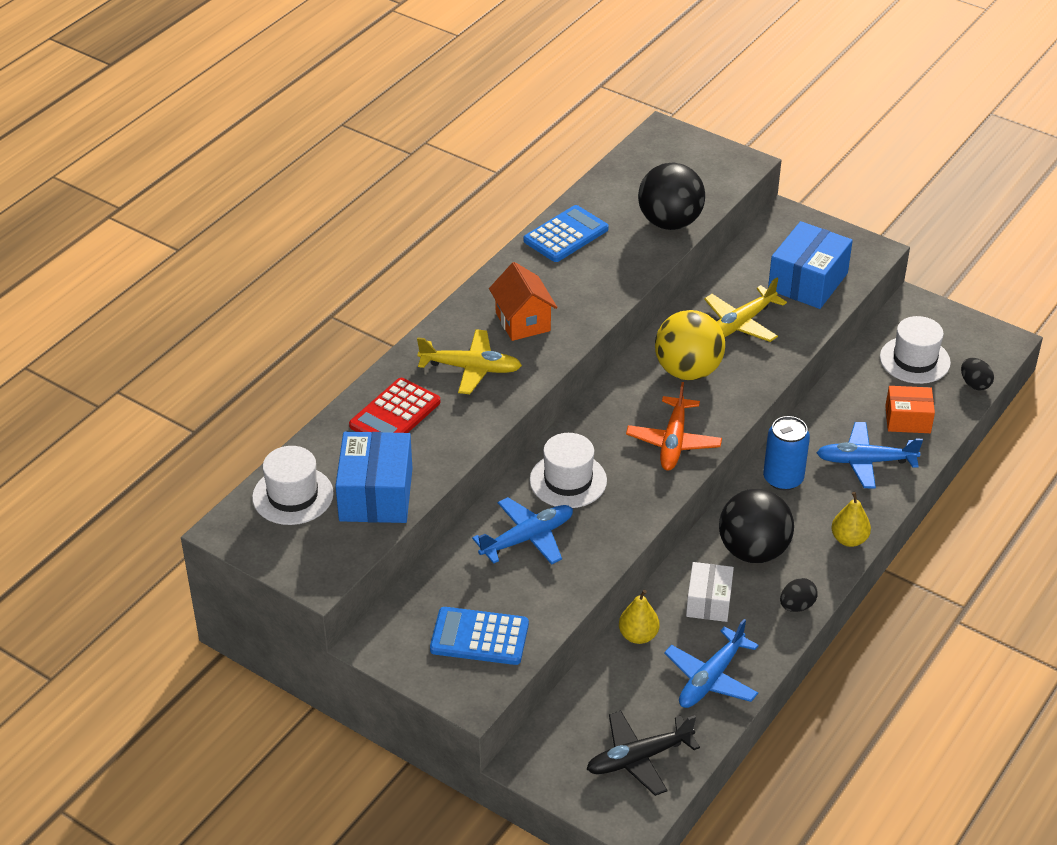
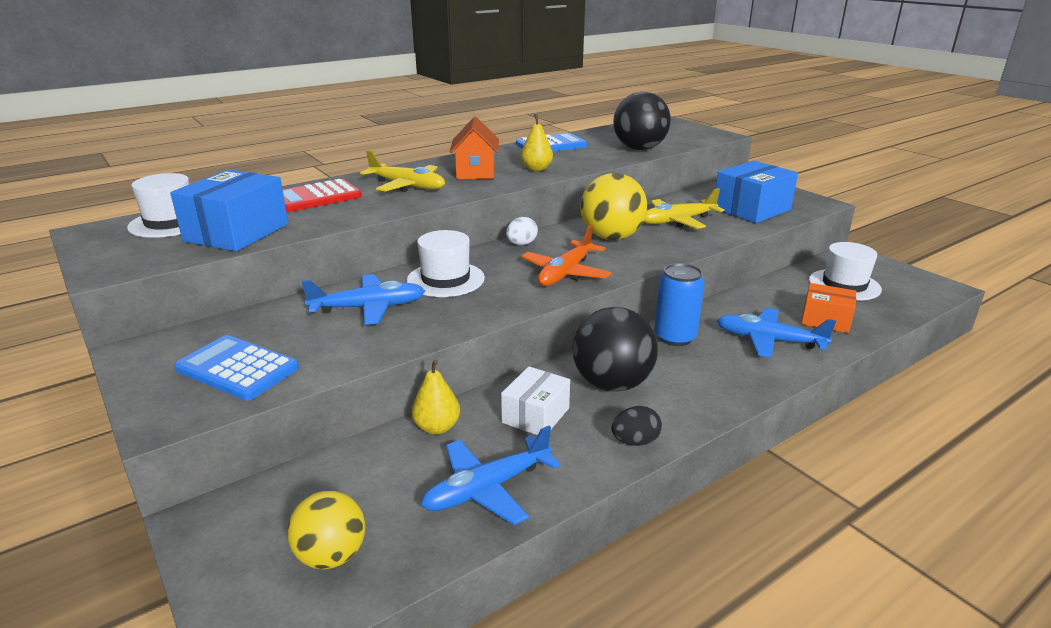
camera: 20 degrees right, 15 degrees down
black plane [586,710,700,796] -> yellow ball [287,491,365,569]
yellow pear [831,492,871,547] -> yellow pear moved to [521,114,553,171]
black egg [961,358,994,390] -> none
none -> white egg [506,217,538,245]

